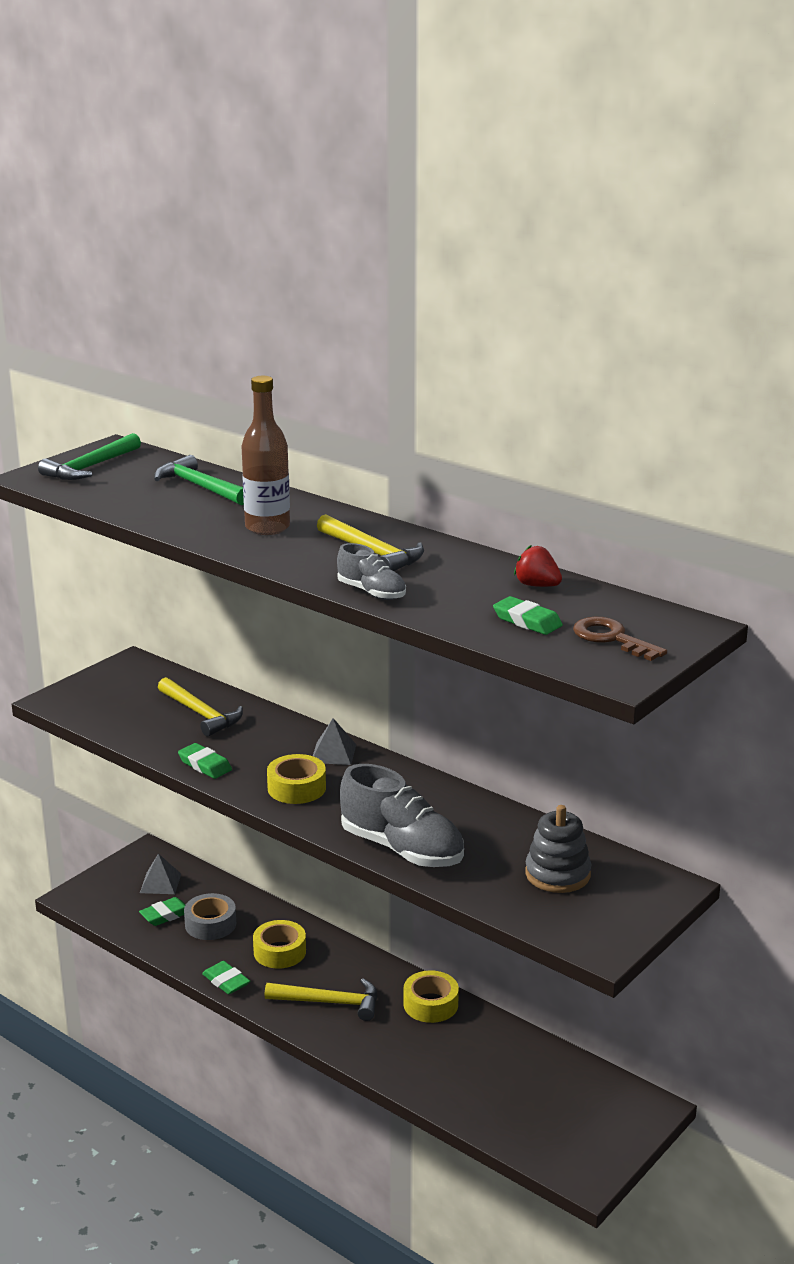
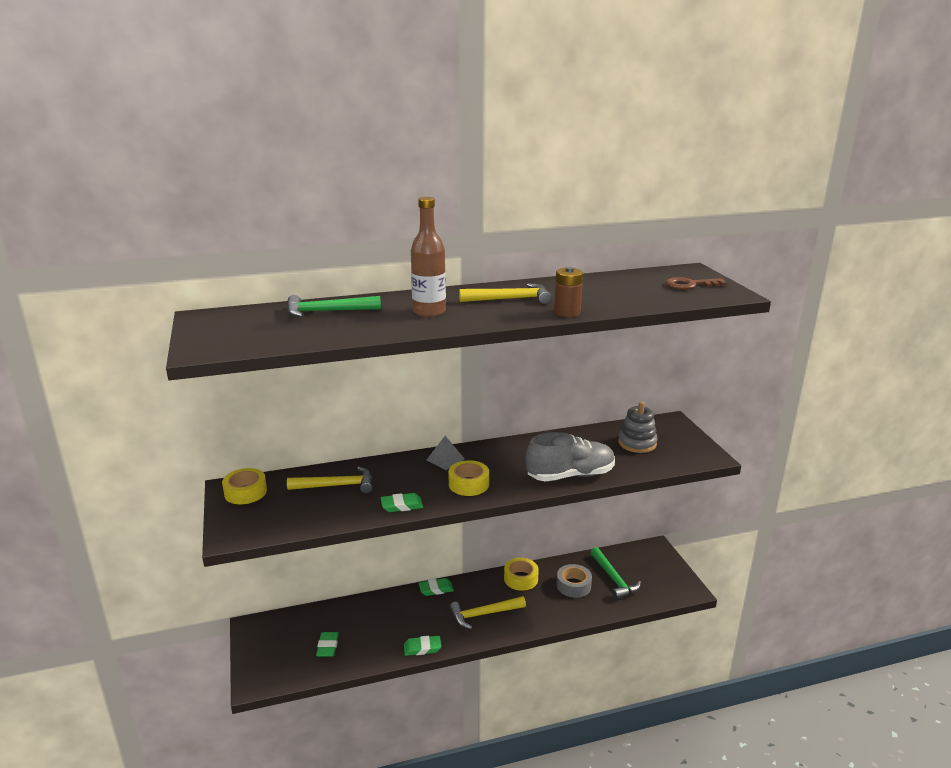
camera: 55 degrees left, 0 degrees up
green hammer [38,433,141,480] -> green hammer moved to [590,547,641,600]
grey pyramid [140,854,181,894] -> none
grey tape [184,893,236,940] -> grey tape moved to [556,564,592,598]
yellow tape [253,920,306,968] -> yellow tape moved to [222,468,267,504]
yellow hammer [265,978,377,1021] -> yellow hammer turned 150 degrees counterclockwise [449,596,526,629]
grey shoe [337,543,406,600] -> brown battery [554,267,583,317]
green eraser [493,596,563,635] -> green eraser moved to [418,578,454,596]
red strawberry [514,545,562,587] -> none

